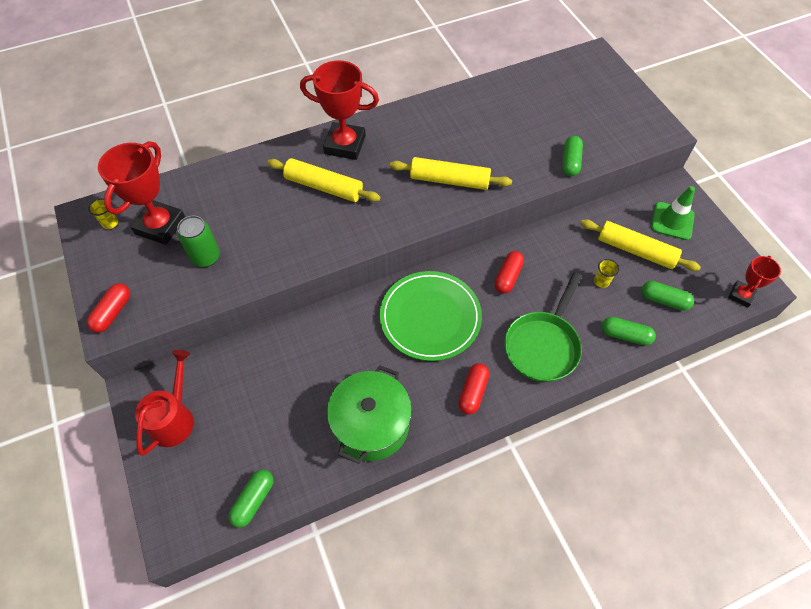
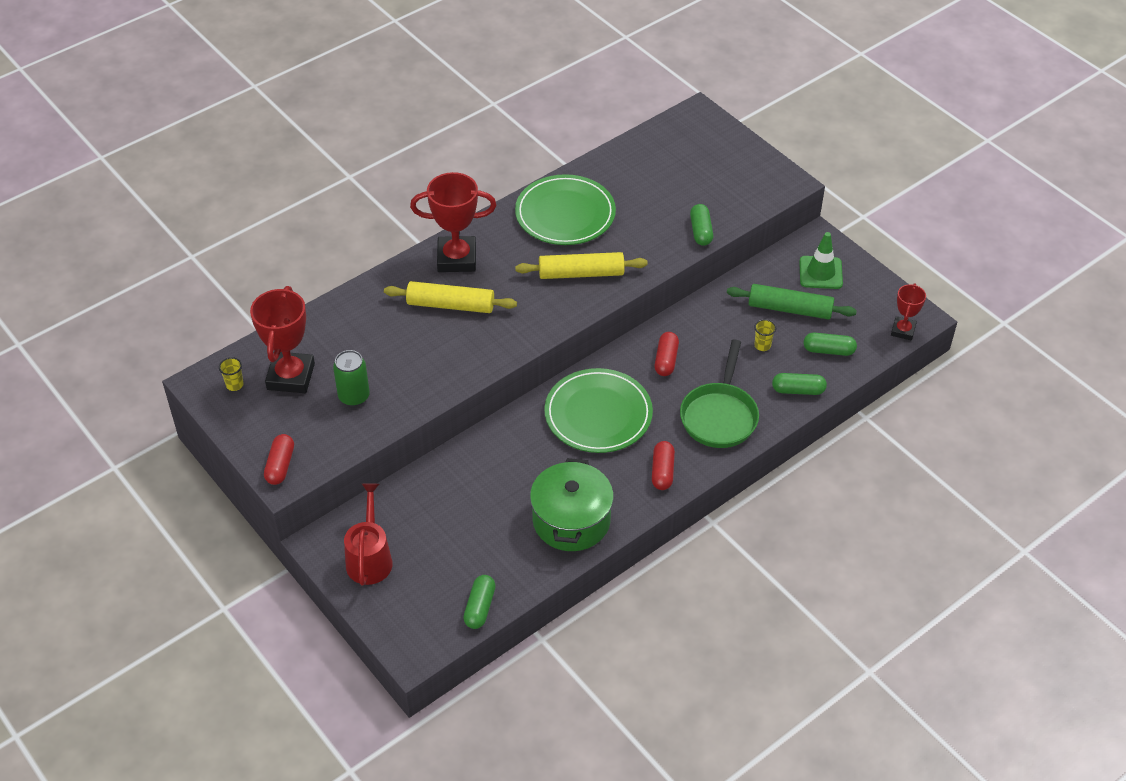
camera: 15 degrees left, 10 degrees down
yellow rolling pin [580,219,701,271] -> green rolling pin [727,284,857,320]
none -> green plate [515,174,616,245]

